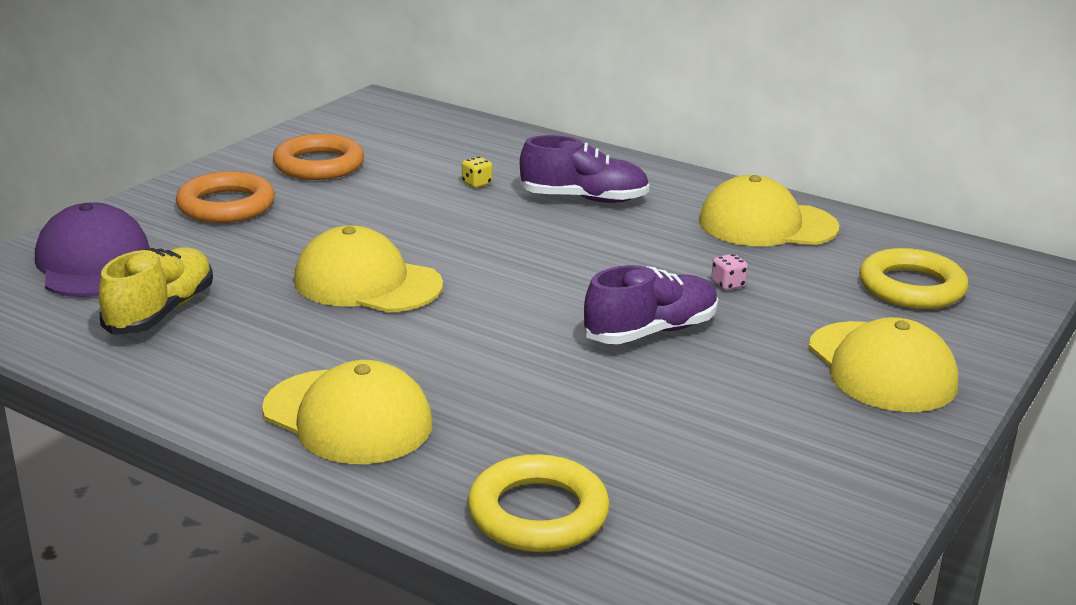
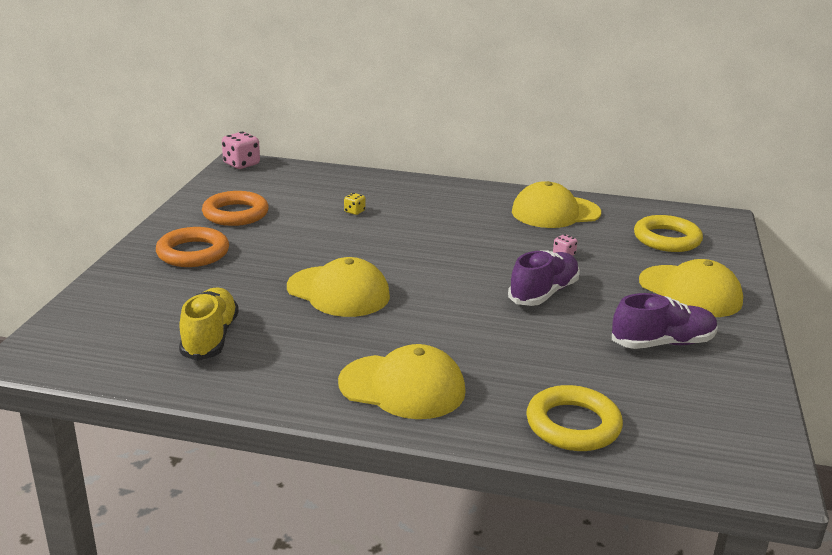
camera: 20 degrees left, 0 degrees up
purple cap [35,202,150,297] -> none
yellow cap [294,225,443,313] -> yellow cap turned 150 degrees counterclockwise [287,257,390,317]
purple shoe [519,135,650,203] -> purple shoe moved to [612,293,718,349]
none -> pink dice [222,132,260,169]

